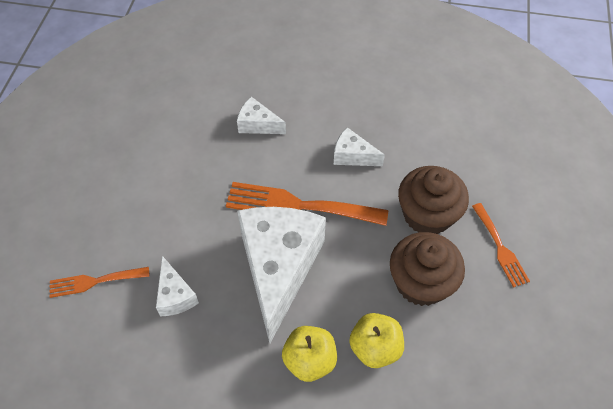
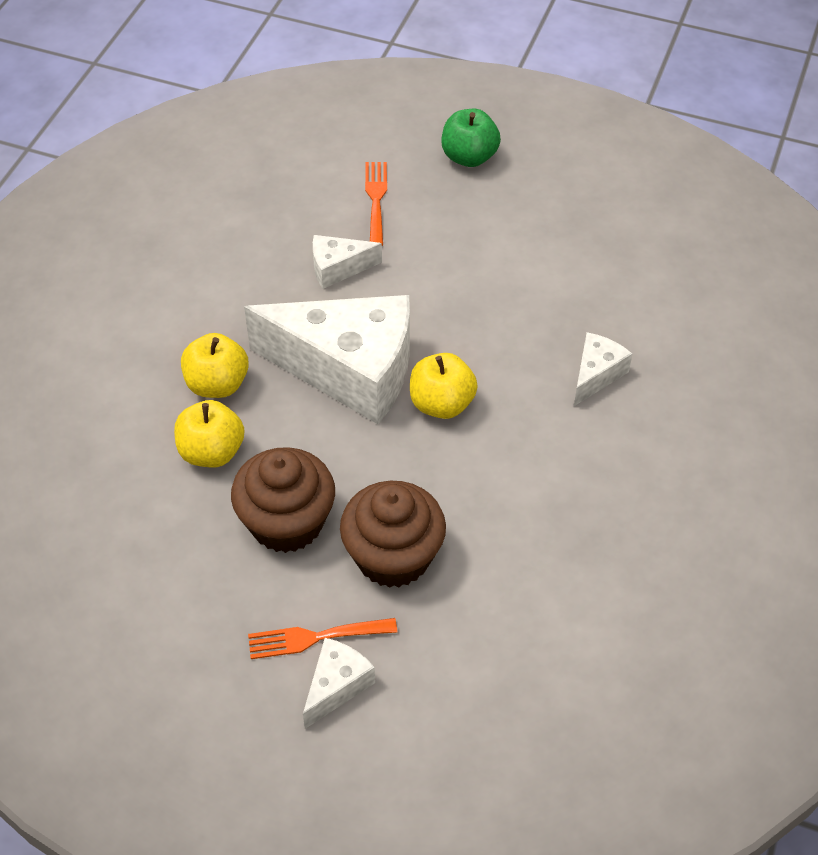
camera: 100 degrees right, 5 degrees down
orange fork [226,182,388,226] -> yellow apple [410,353,478,419]
white cheese [334,127,385,166] -> white cheese moved to [303,638,375,729]
none -> green apple [442,109,501,167]

